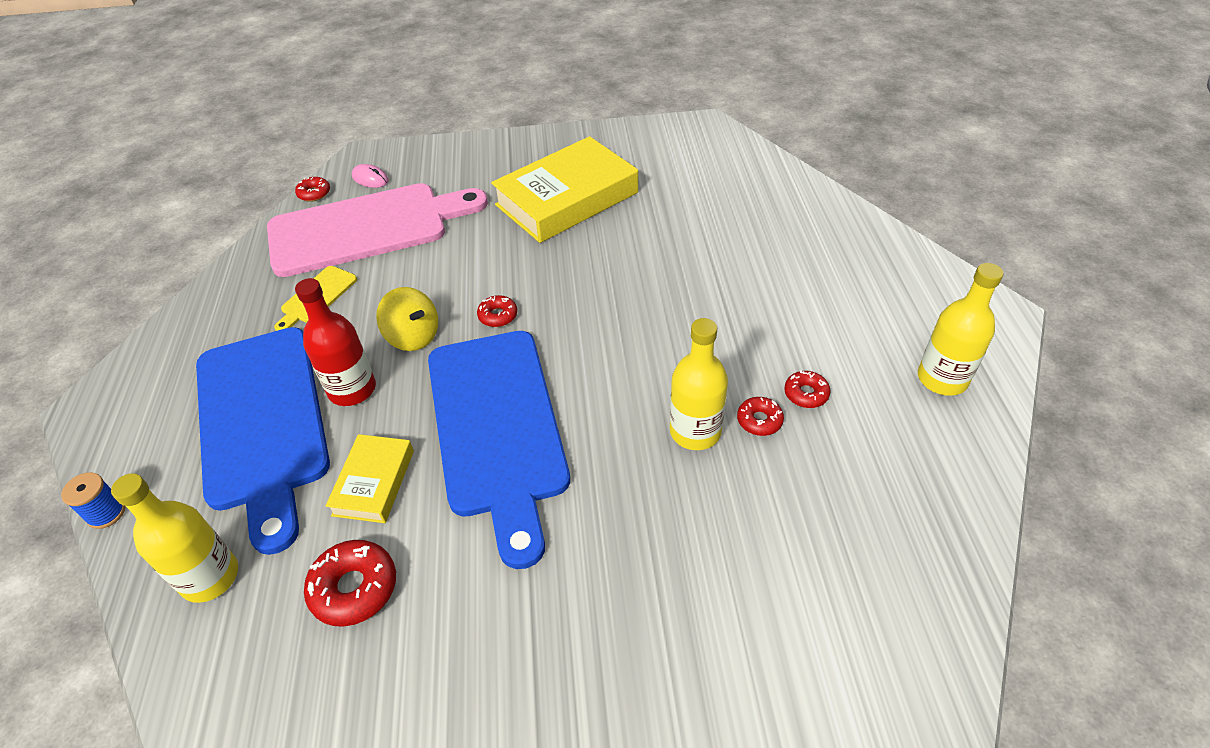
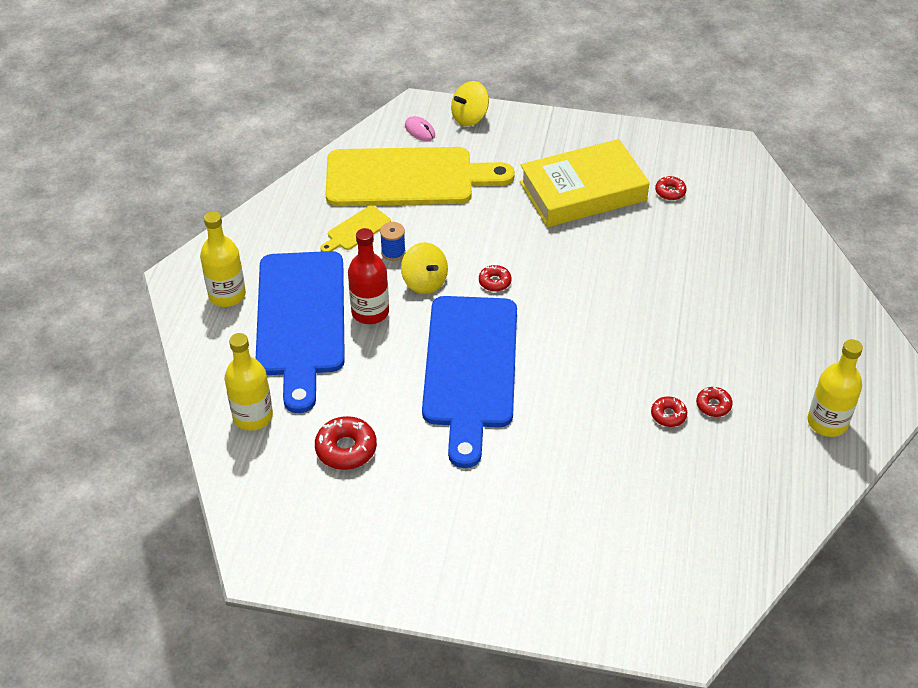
camera: 15 degrees right, 0 degrees up
blue spool [61,472,125,529] -> blue spool moved to [380,222,406,261]
pink cutting board [267,183,488,277] -> yellow cutting board [325,147,515,206]
red donut [295,177,330,202] -> red donut moved to [655,176,687,200]
yellow book [326,434,414,523] -> none
yellow bottle [670,318,728,450] -> yellow bottle moved to [200,211,246,307]
none -> yellow spinning top [451,81,489,126]

